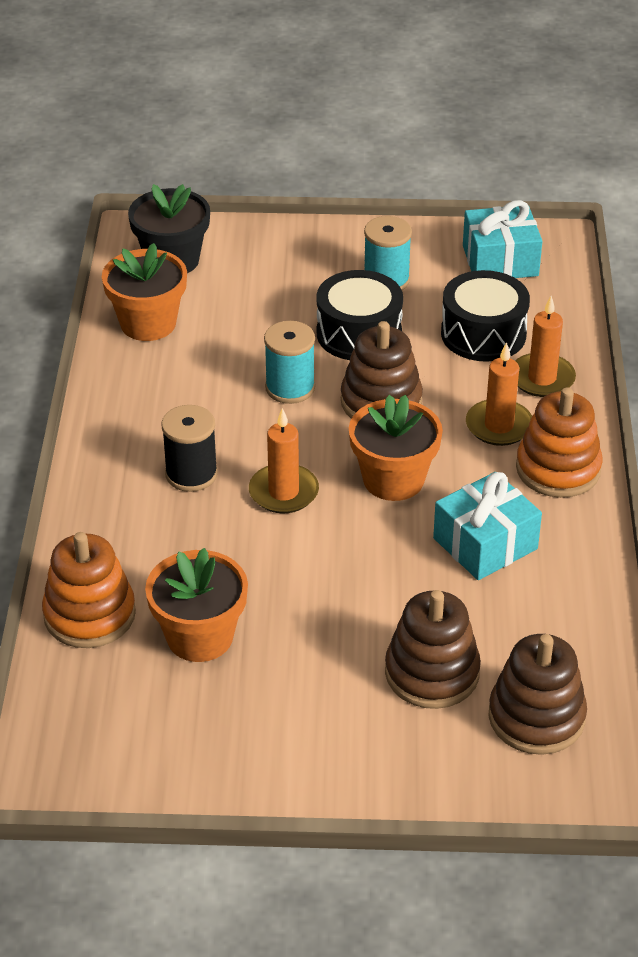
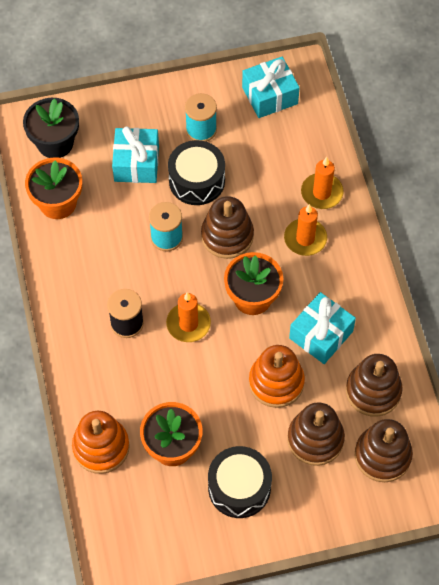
camera: 15 degrees left, 20 degrees up
black drum [441,270,530,362] -> black drum moved to [208,446,272,518]
orange stacking toy [516,387,603,498] -> orange stacking toy moved to [249,345,305,408]
none -> turquoise gift [112,127,159,183]
none -> brown stacking toy [346,354,403,417]

